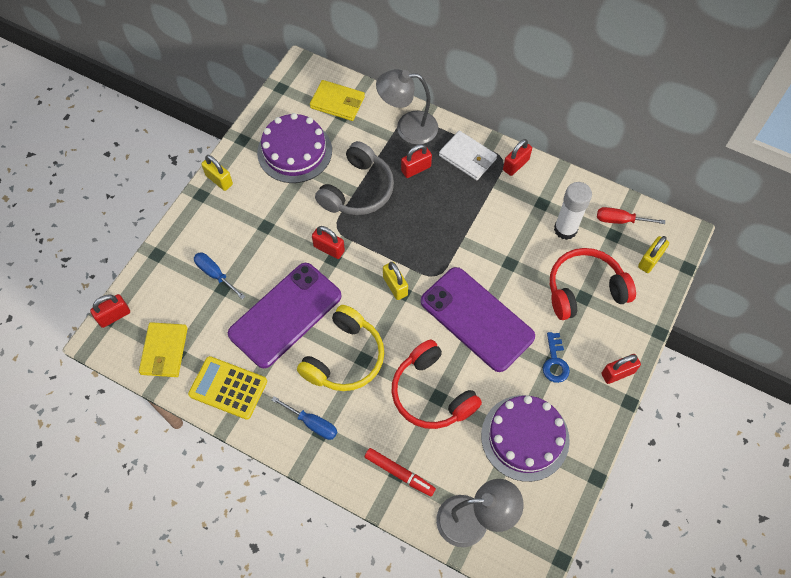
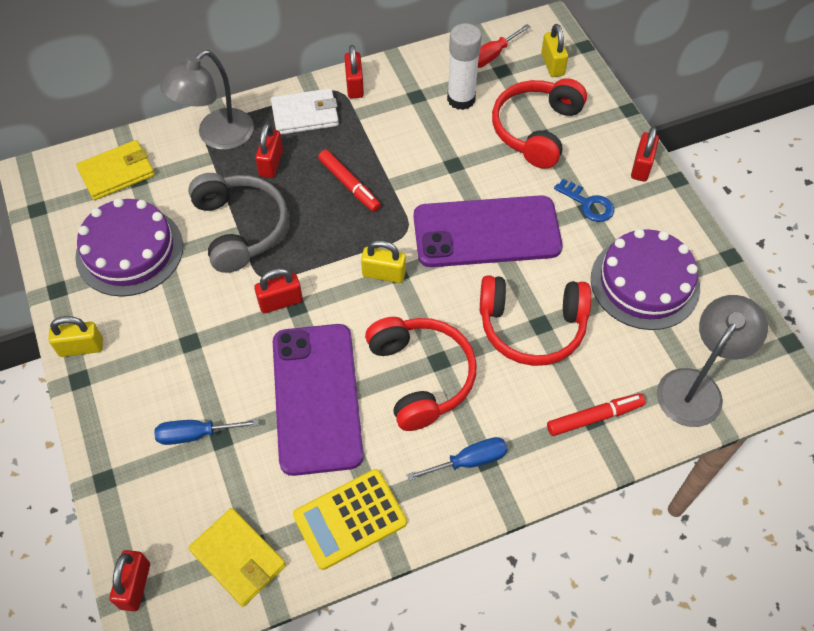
camera: 50 degrees left, 5 degrees down
yellow headphones [297,305,384,391] -> red headphones [365,317,477,431]
none -> red marker [318,150,381,212]

